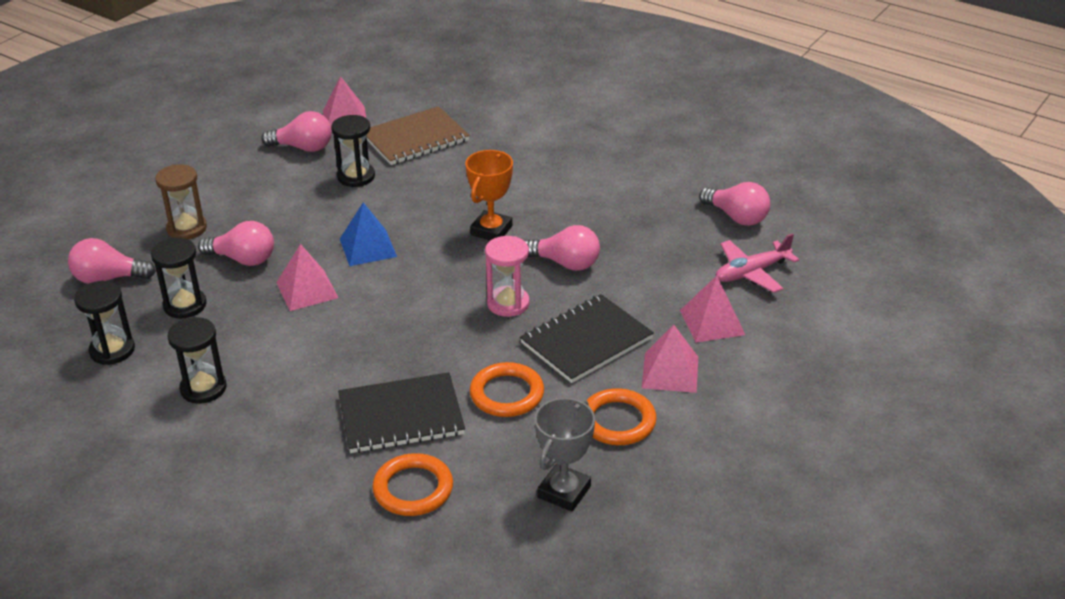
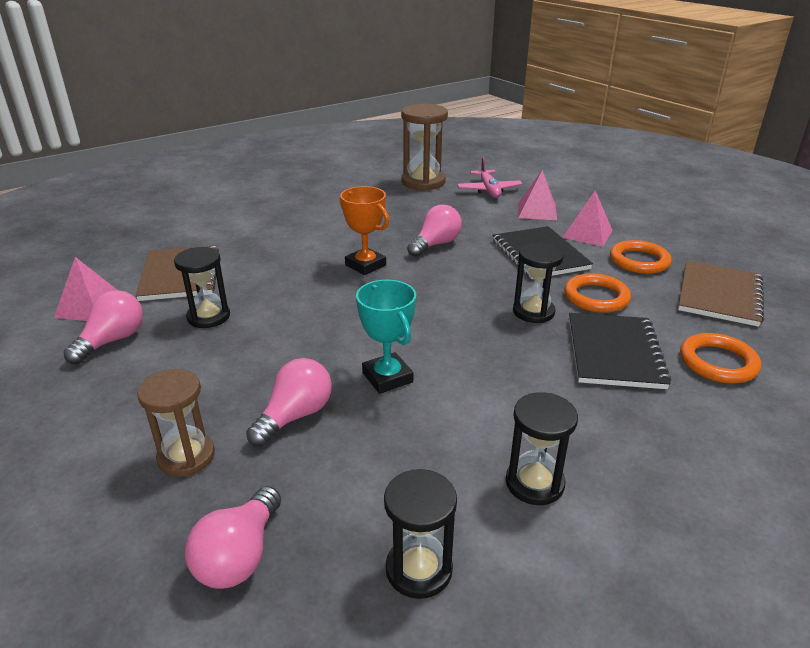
camera: 70 degrees left, 5 degrees down
black hourglass [151,238,207,318] -> black hourglass moved to [513,243,564,323]
pink pyramid [276,244,338,311] -> turquoise trophy [356,280,416,394]
blue pyramid [340,202,397,266] -> none
pink hourglass [485,236,530,317] -> none
grey trophy [535,398,595,512] -> brown notebook [678,261,764,327]
pink light bulb [699,182,770,226] -> brown hourglass [401,104,448,191]

